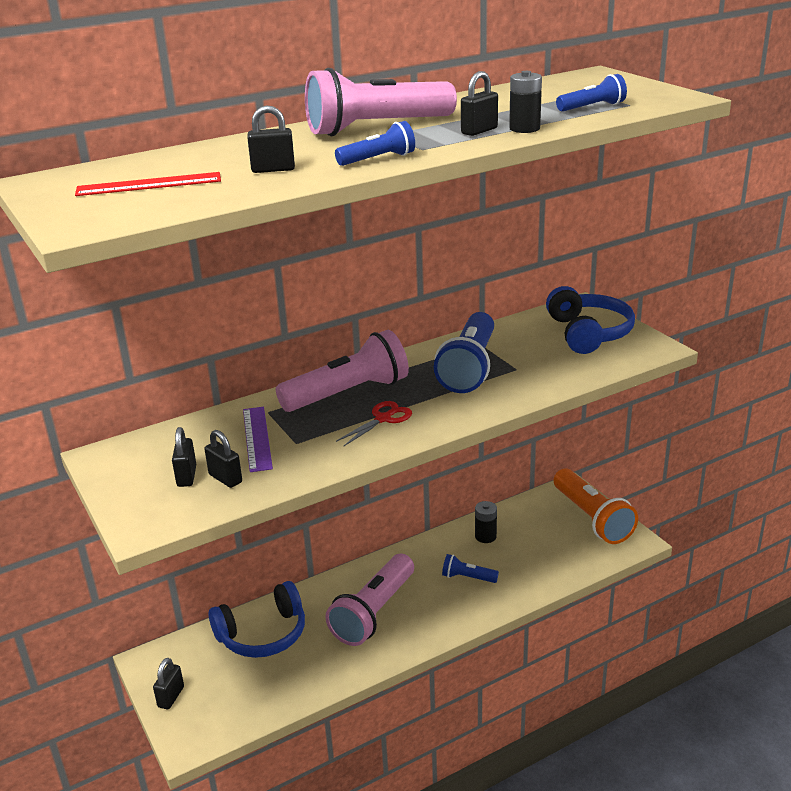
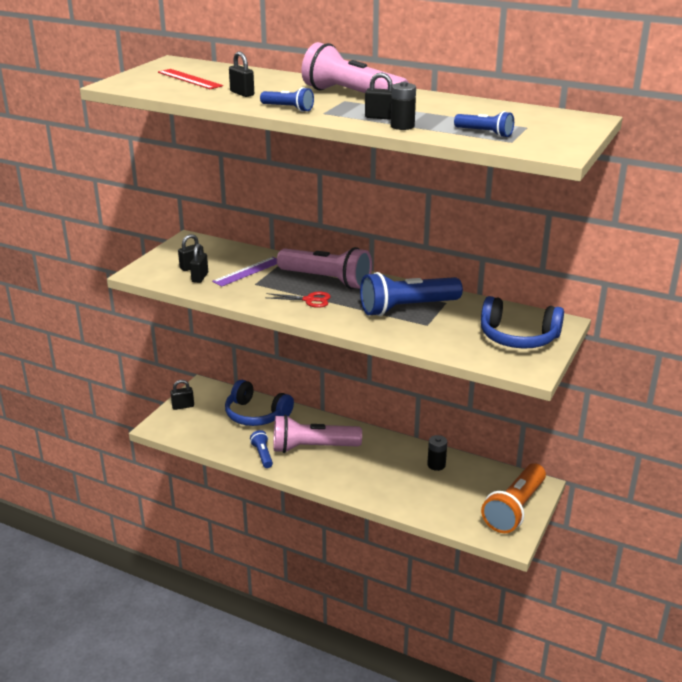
camera: 55 degrees right, 0 degrees up
blue flashlight [442,554,499,583] -> blue flashlight moved to [250,430,273,468]
blue headphones [546,286,635,354] -> blue headphones turned 60 degrees clockwise [481,296,564,349]

